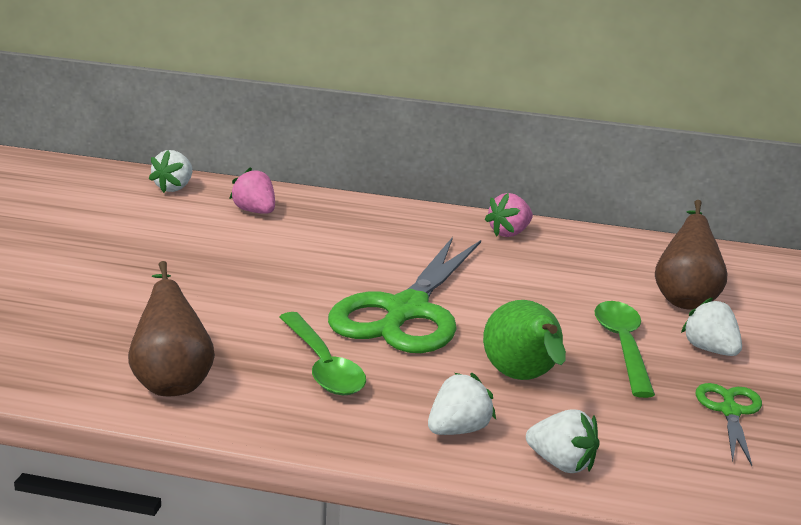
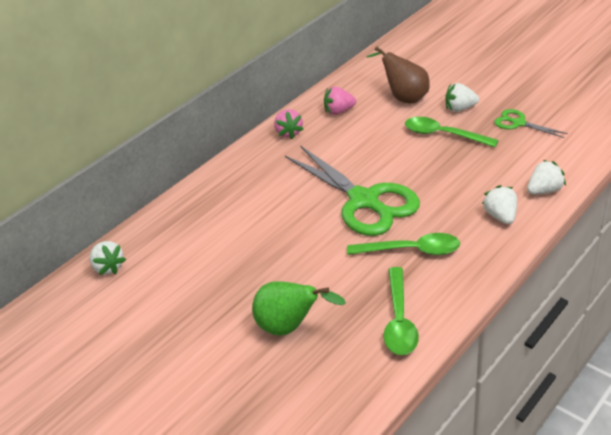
camera: 55 degrees left, 15 degrees up
brown pear [128,261,215,396] -> green spoon [383,267,419,355]
pink strawberry [229,167,275,214] -> pink strawberry moved to [324,87,356,115]
green pear [483,300,566,380] -> green pear moved to [252,281,346,335]

